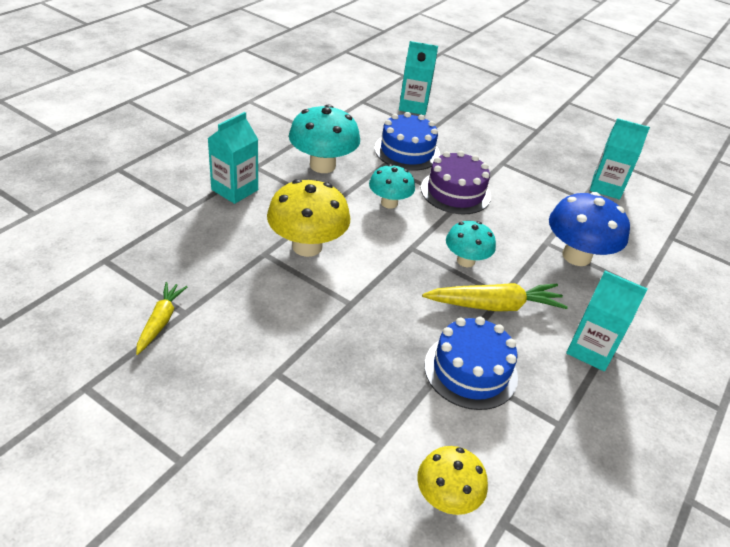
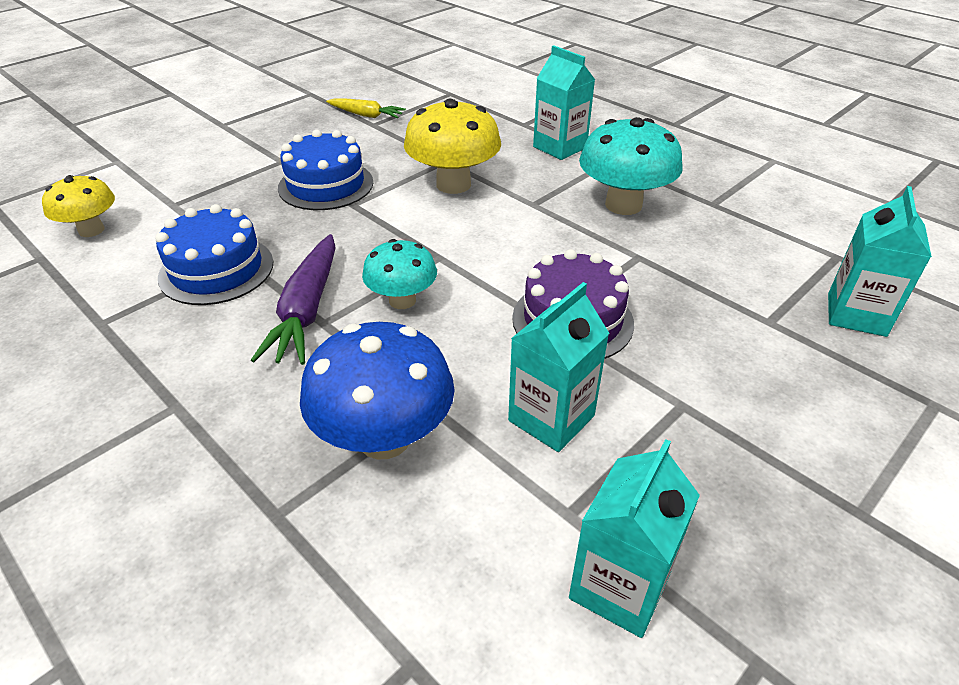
camera: 105 degrees right, 0 degrees up
turquoise mushroom [369,164,415,209] -> none
blue cake [374,112,440,171] -> blue cake moved to [278,130,373,210]
yellow carrot [422,283,568,311] -> purple carrot [251,234,336,365]
turquoise carton [566,271,648,371] -> turquoise carton moved to [508,282,609,452]

